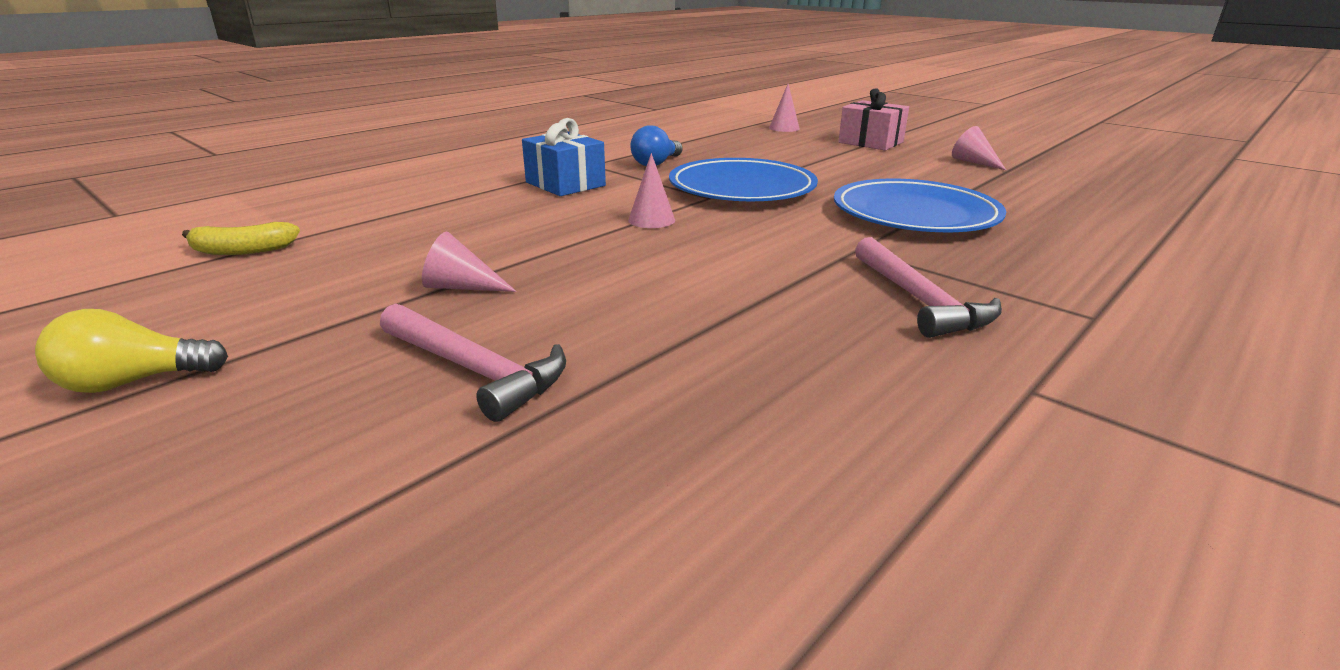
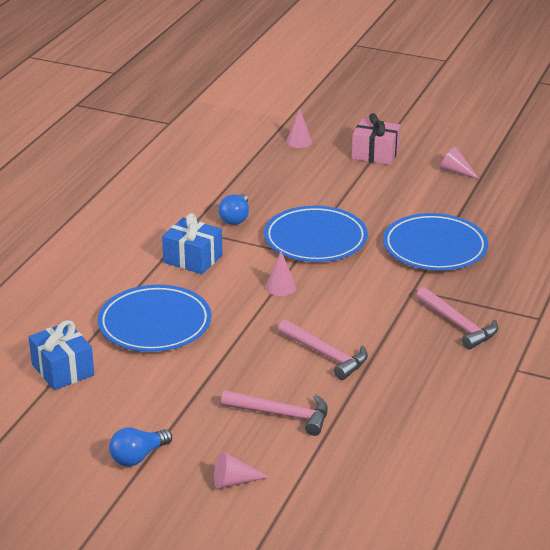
camera: 20 degrees left, 5 degrees up
yellow light bulb [35,309,228,393] -> blue light bulb [109,428,172,466]
yellow banana [182,222,300,255] -> blue gift [29,320,94,390]
pink cone [422,232,517,292] -> pink cone moved to [214,451,269,489]
none -> blue plate [98,285,211,352]
none -> pink hammer [278,319,368,380]

